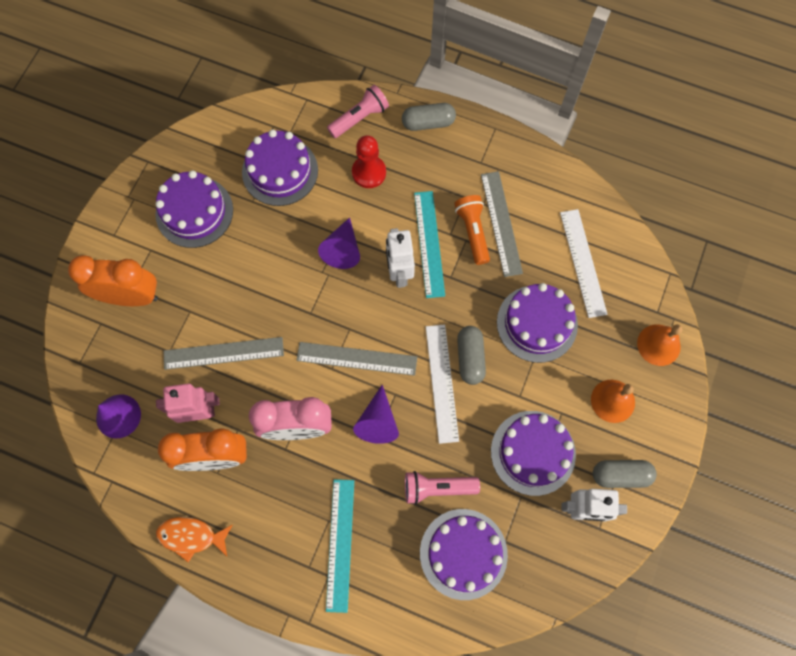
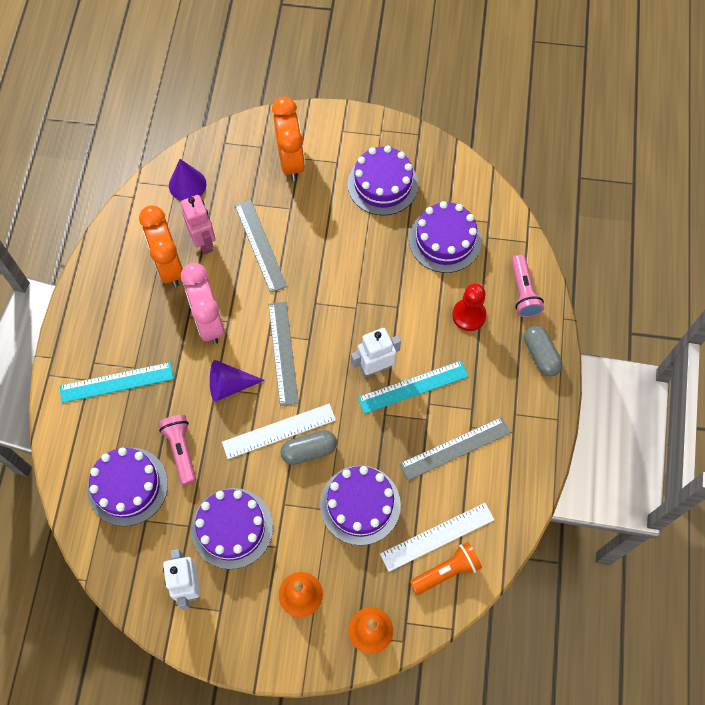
camera: 75 degrees right, 5 degrees down
orange fish [156,517,232,562] -> none
purple cone [318,217,360,269] -> none
pink flashlight [327,85,389,138] -> pink flashlight turned 45 degrees clockwise [511,255,544,318]
orange flashlight [454,195,490,265] -> orange flashlight moved to [410,542,482,595]
grey capsule [593,460,657,488] -> none

